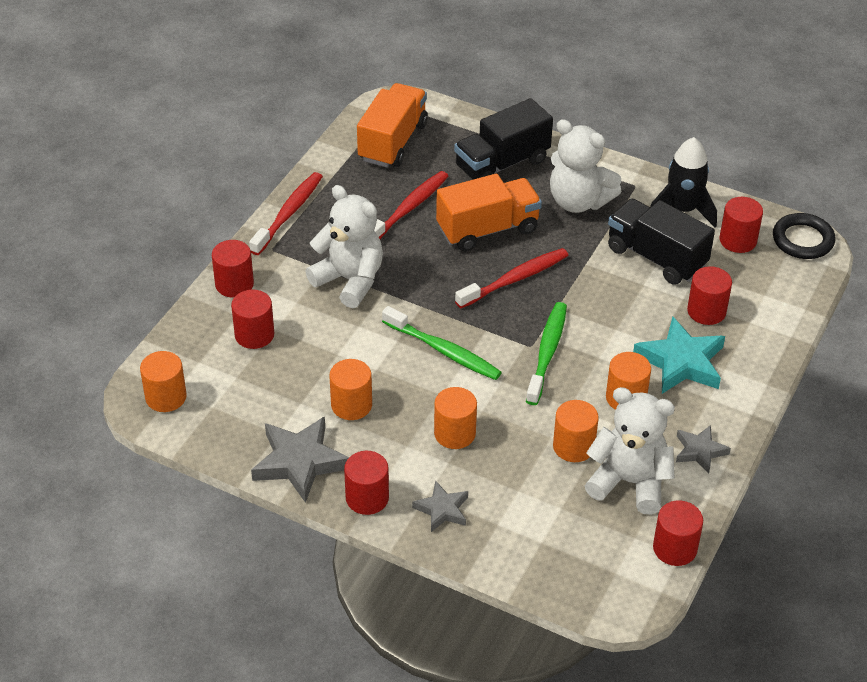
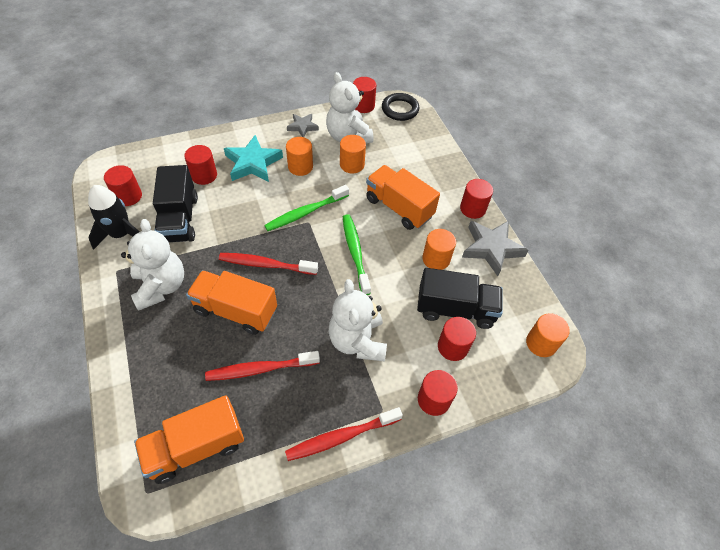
camera: 140 degrees left, 10 degrees up
grey star [412,480,468,532] -> none
orange cylinder [434,387,477,449] -> orange truck [366,165,440,230]
black truck [454,98,553,180] -> black truck moved to [417,268,503,329]
black ring [773,213,835,259] -> black ring moved to [382,93,419,121]

